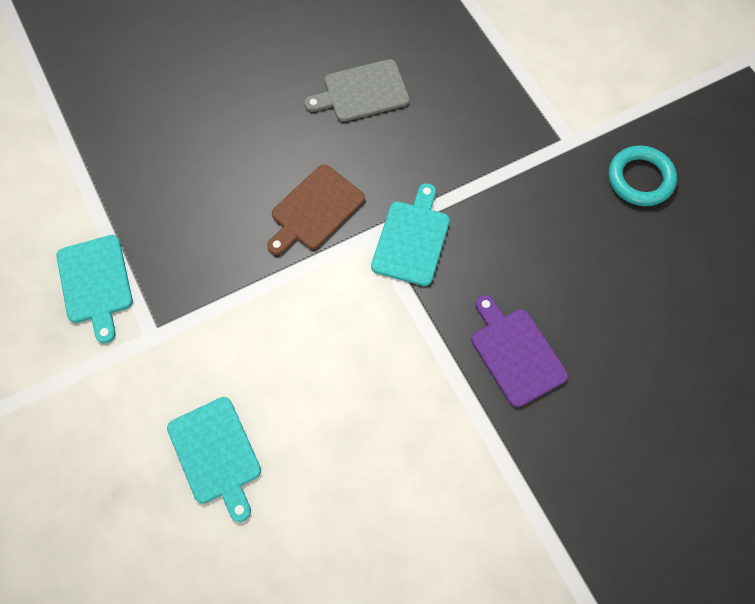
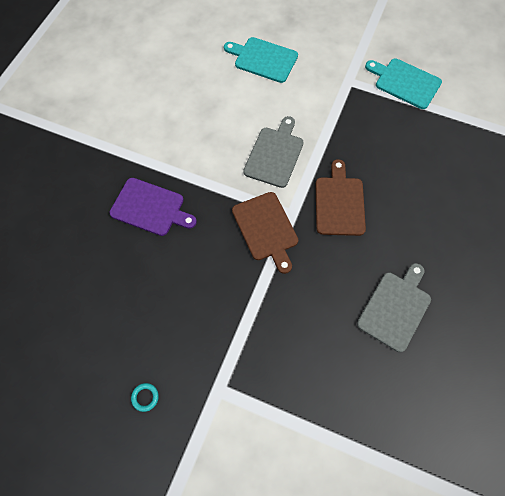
camera: 140 degrees right, 0 degrees up
turquoise cutting board [371,183,450,286] -> brown cutting board [232,192,298,274]
turquoise ring [609,145,677,206] -> turquoise ring [131,383,159,412], size x0.44
none -> grey cutting board [243,116,304,188]

